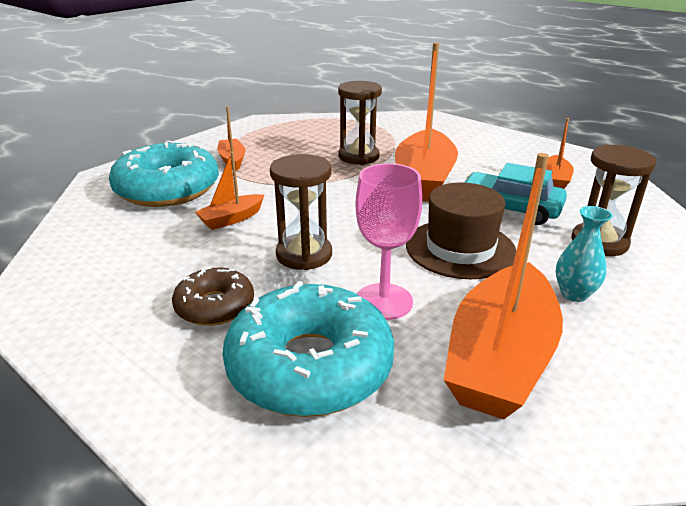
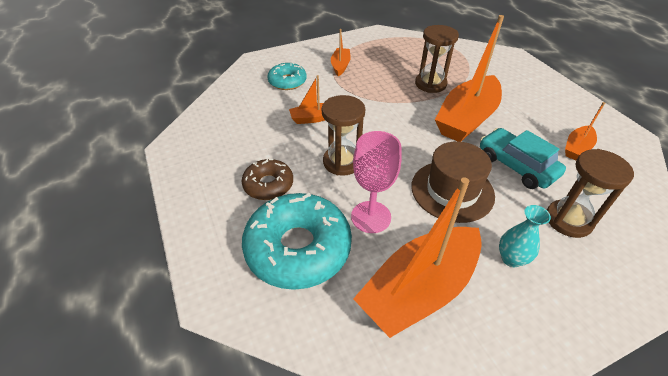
camera: 25 degrees right, 15 degrees up
turquoise donut [109,140,219,207] -> turquoise donut [268,62,307,90], size x0.55

